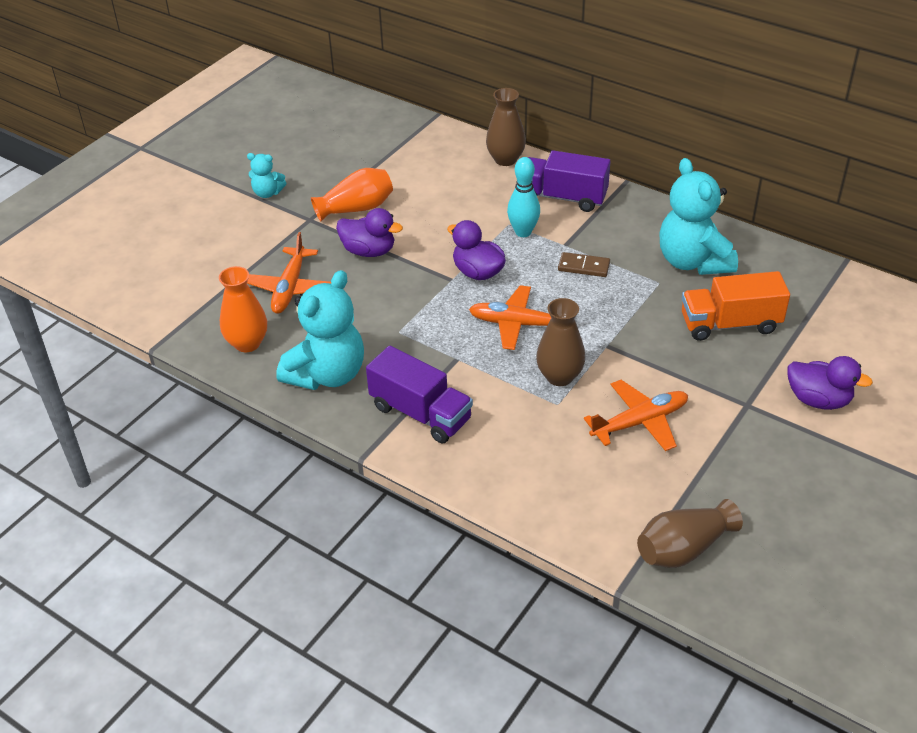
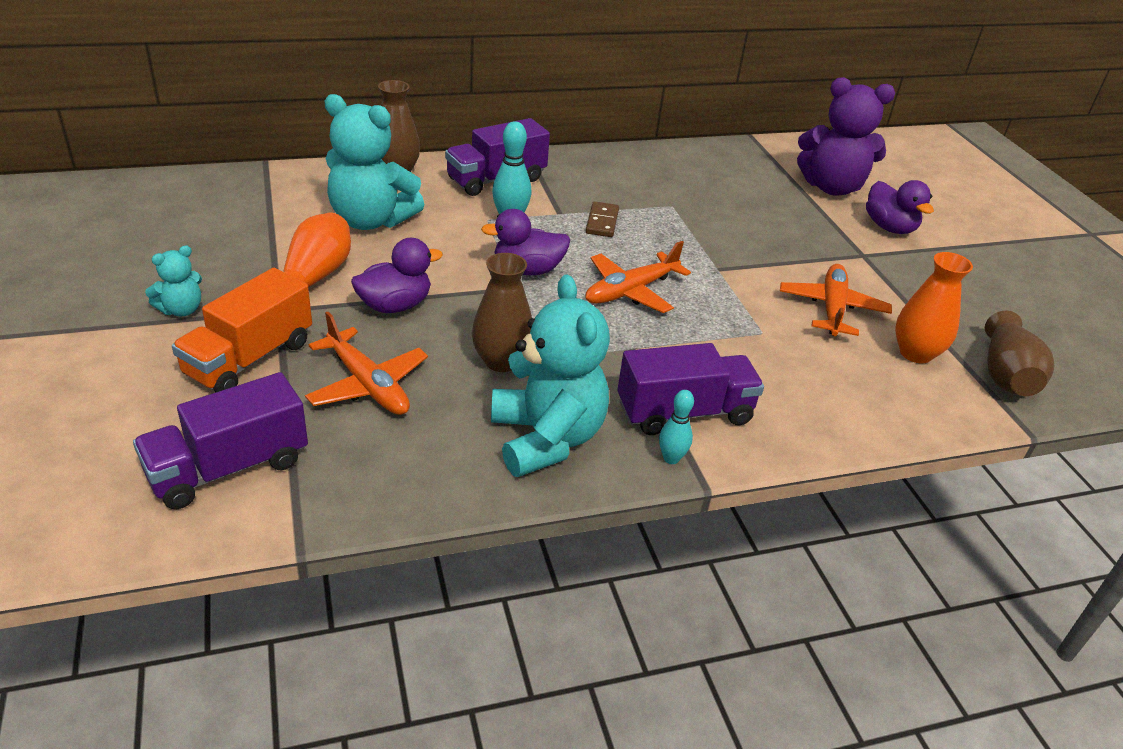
camera: 55 degrees left, 5 degrees down
orange vase [219,266,267,352] -> orange vase moved to [895,252,973,363]
brown vase [536,298,585,386] -> brown vase moved to [472,253,532,372]
brown domino [558,252,610,277] -> brown domino turned 45 degrees counterclockwise [586,201,619,237]
turquoise teddy bear [660,158,738,275] -> turquoise teddy bear moved to [325,94,425,230]
orange truck [682,271,790,341] -> orange truck moved to [172,268,312,393]
purple duck [787,356,873,410] -> purple duck turned 90 degrees clockwise [866,180,934,234]
none -> purple truck [133,372,308,509]
none -> turquoise bowling pin [659,390,694,464]
none -> purple teddy bear [797,77,895,196]

